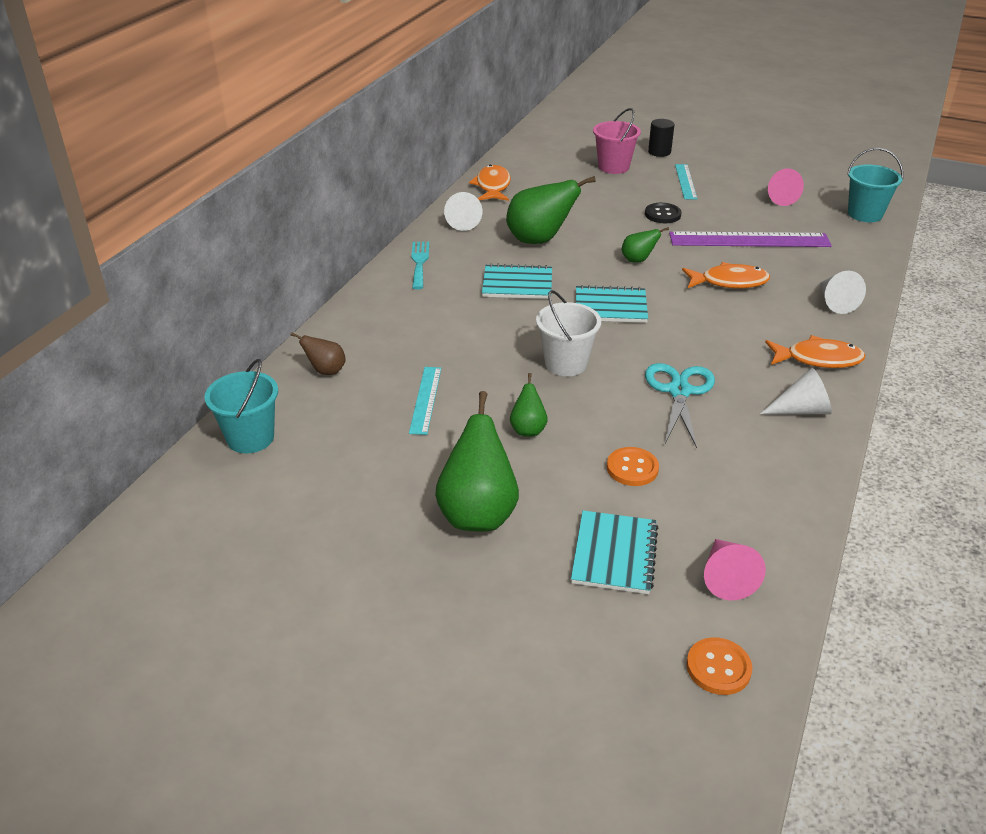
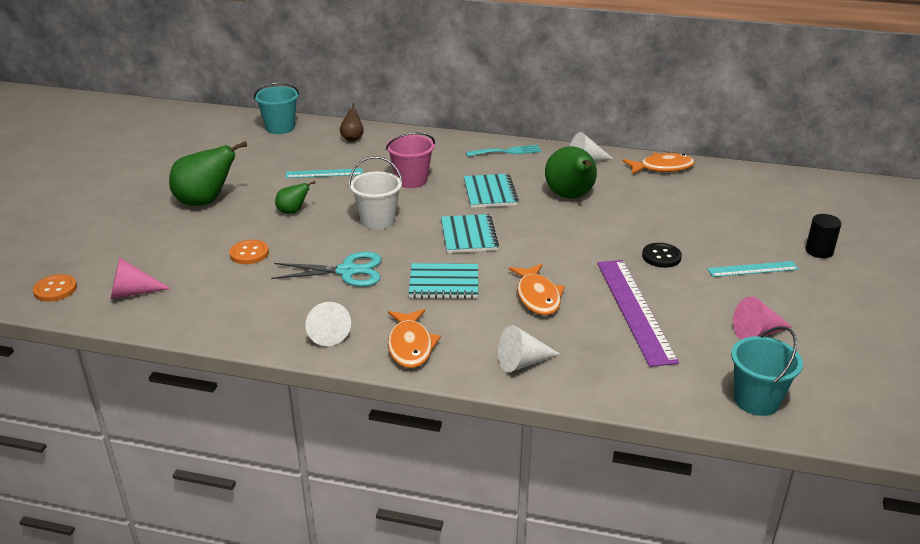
camera: 80 degrees right, 5 degrees down
turquoise notebook [571,510,658,594] -> turquoise notebook moved to [408,263,478,299]
pink bucket [593,108,641,174] -> pink bucket moved to [386,132,435,188]
green pear [622,227,669,263] -> none

